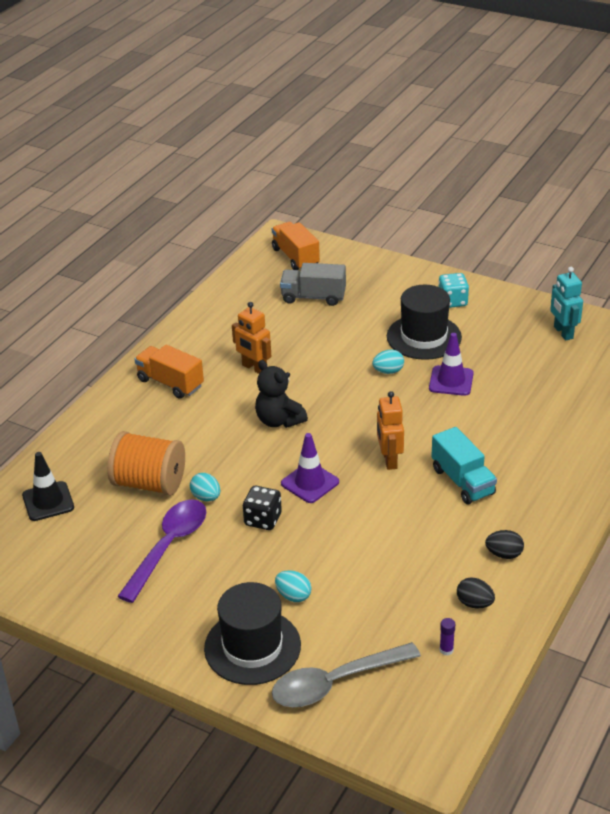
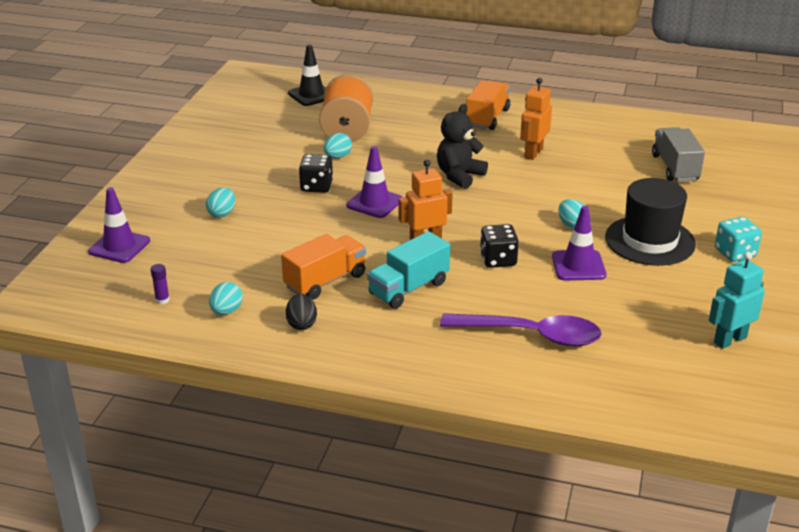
camera: 75 degrees right, 5 degrees down
purple spoon [117,499,206,603] -> purple spoon moved to [440,313,602,346]
black hat [204,582,301,685] -> none
orange truck [272,222,320,270] -> orange truck moved to [281,234,366,300]
grey spoon [272,642,421,707] -> purple traffic cone [88,187,150,263]
black egg [457,577,495,608] -> turquoise egg [209,282,243,315]
none -> black dice [480,224,519,268]

